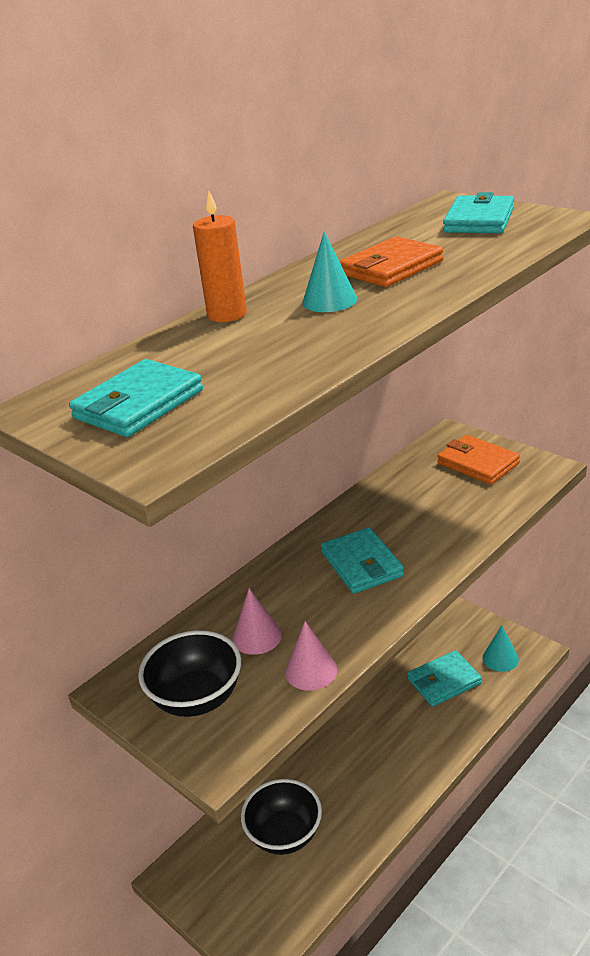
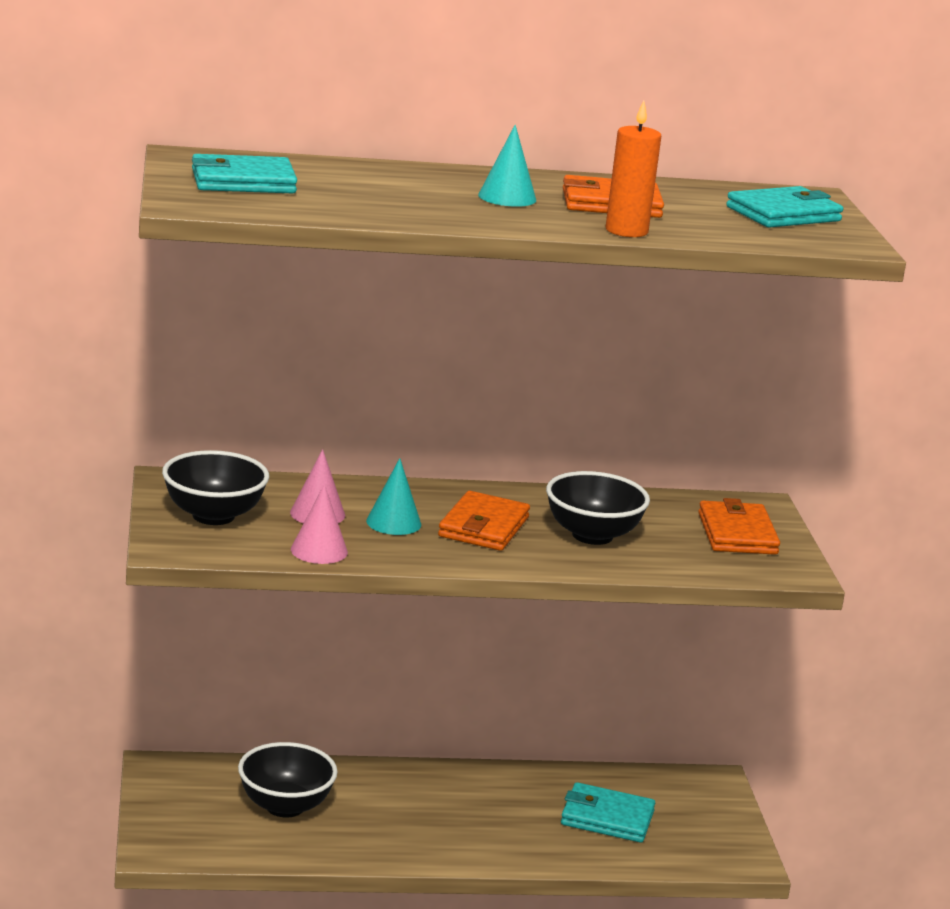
camera: 35 degrees right, 10 degrees down
orange candle [193,191,247,322] -> orange candle moved to [606,101,661,237]
turquoise wallet [321,527,404,594] -> orange wallet [438,491,530,551]
turquoise cone [482,625,519,672] -> turquoise cone moved to [366,458,421,535]
none -> black bowl [546,471,650,545]

